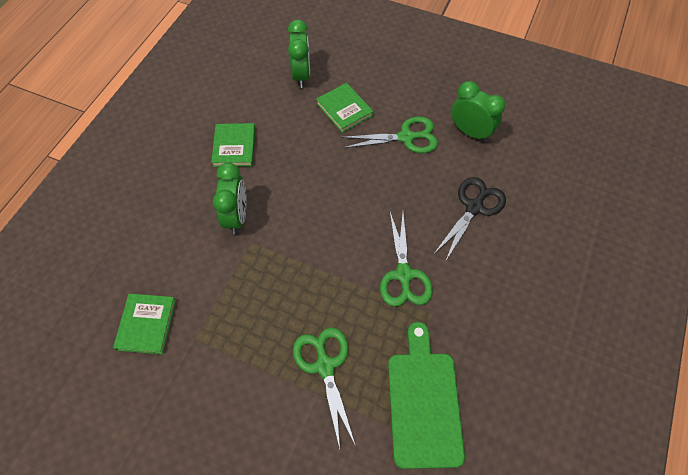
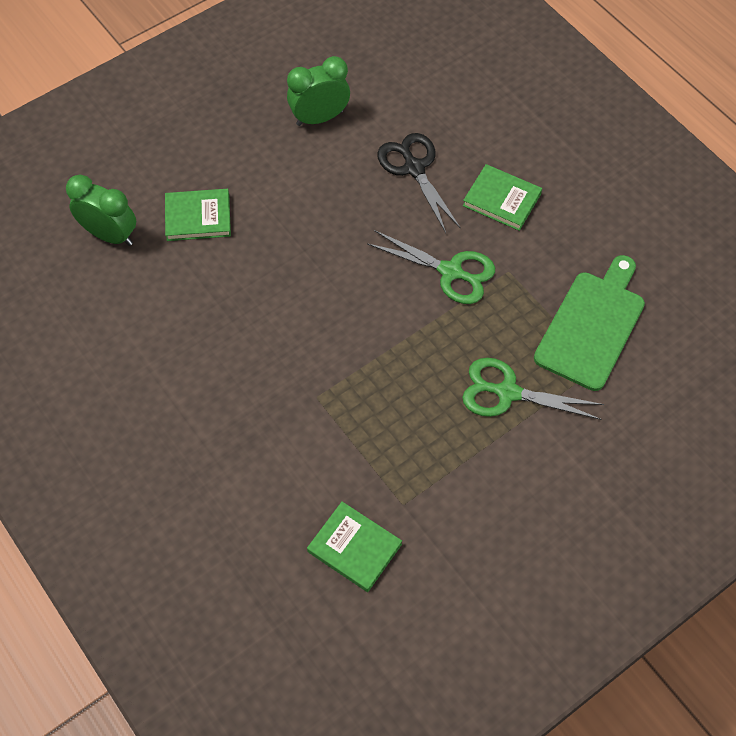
camera: 60 degrees left, 0 degrees up
green book [211,123,256,167] -> green book moved to [463,164,542,231]
green clock [213,162,246,234] -> none
green scissors [341,117,438,153] -> none
green cutting board [388,322,465,469] -> green cutting board turned 90 degrees clockwise [534,255,645,391]

